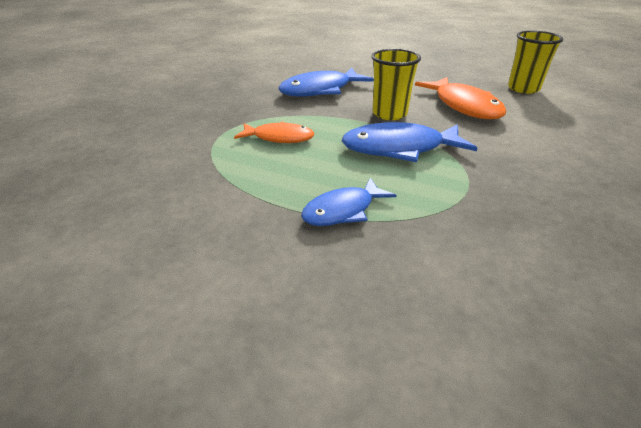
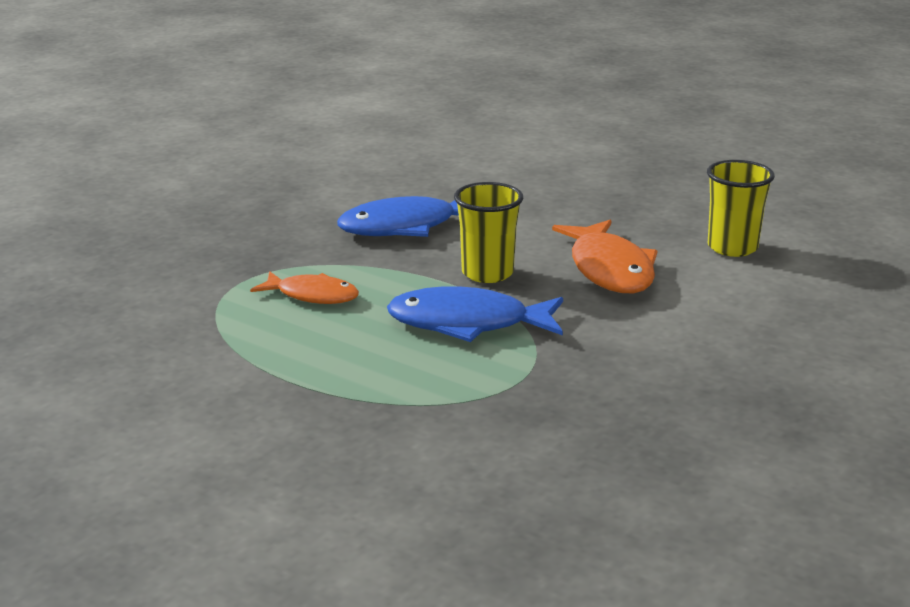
camera: 10 degrees right, 10 degrees down
blue fish [301,178,397,226] -> none

